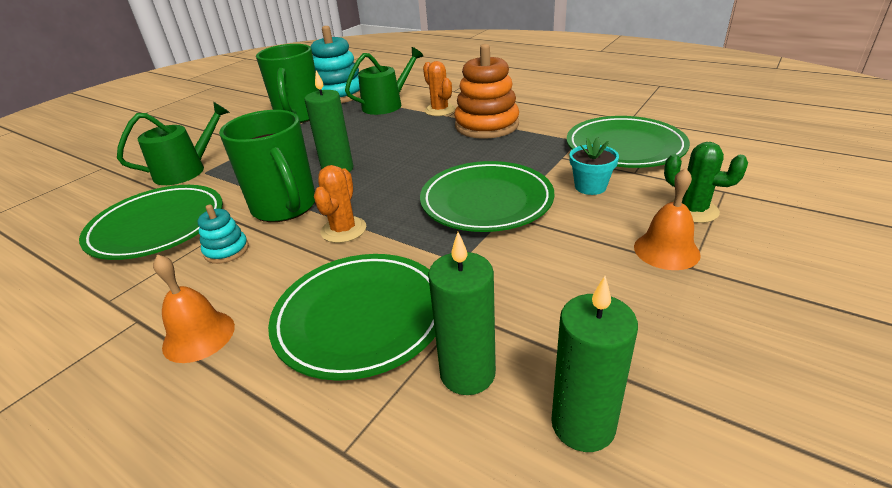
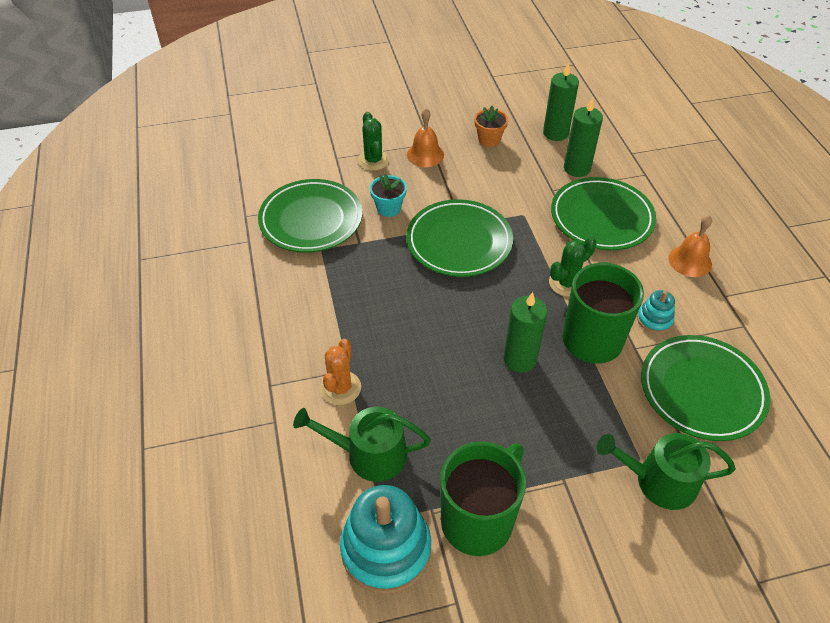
camera: 140 degrees left, 15 degrees up
orange cactus [314,165,366,243] -> green cactus [549,237,597,297]
orange stacking toy [454,44,519,139] -> none
none -> orange flower pot [474,106,508,147]

